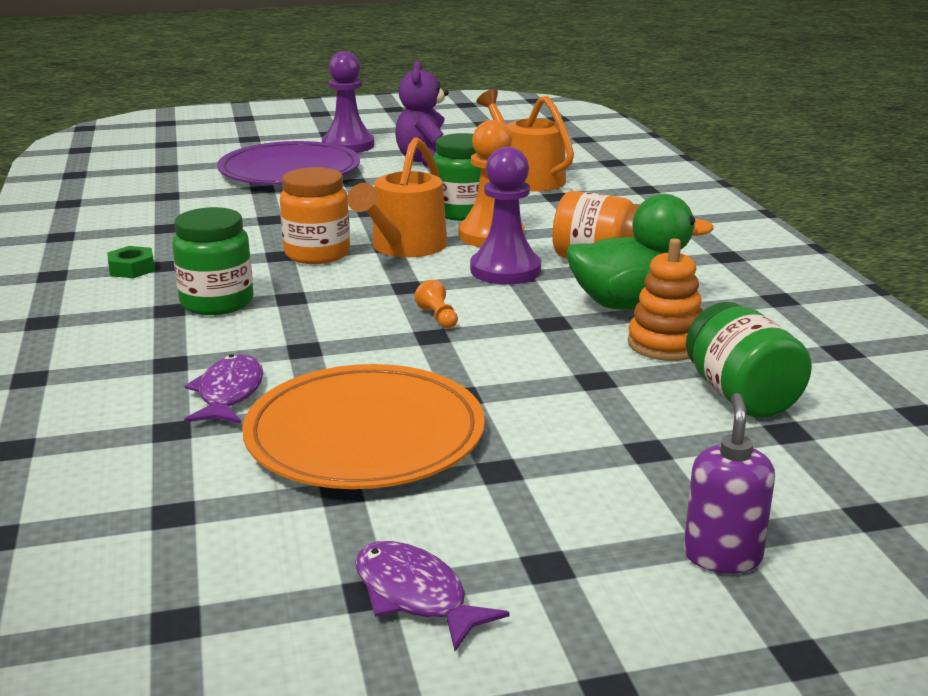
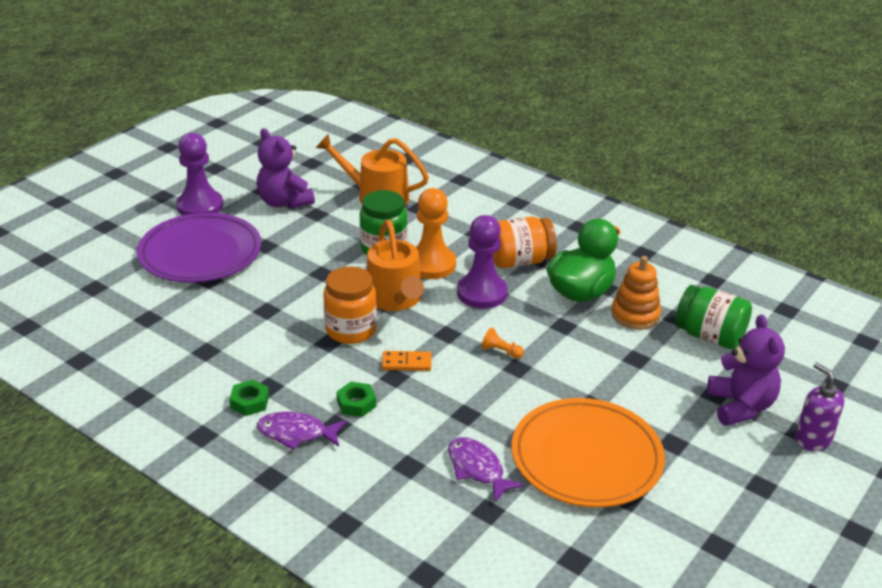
camera: 40 degrees left, 10 degrees up
green jar [172,207,254,315] -> green nut [337,382,376,417]
purple fish [355,541,510,651] -> purple fish moved to [257,412,346,450]
none -> orange domino [382,351,432,371]
none -> purple teddy bear [707,314,785,426]

